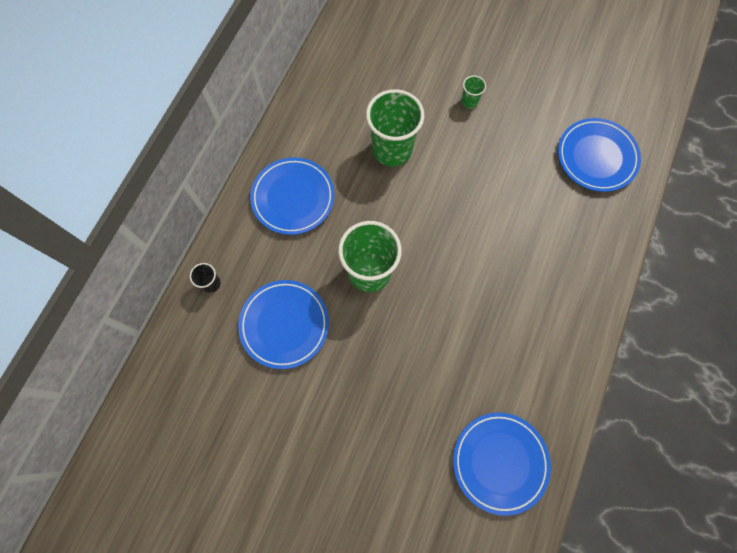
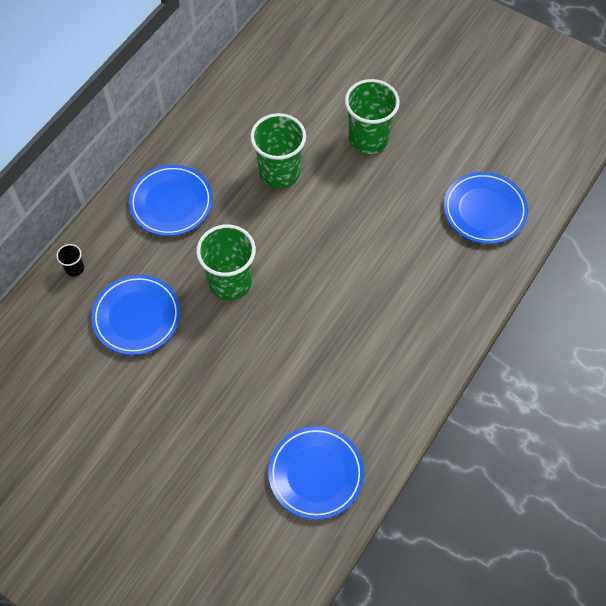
camera: 10 degrees right, 10 degrees down
green cup [461,75,486,108] -> green cup [345,79,400,154], size x2.28

